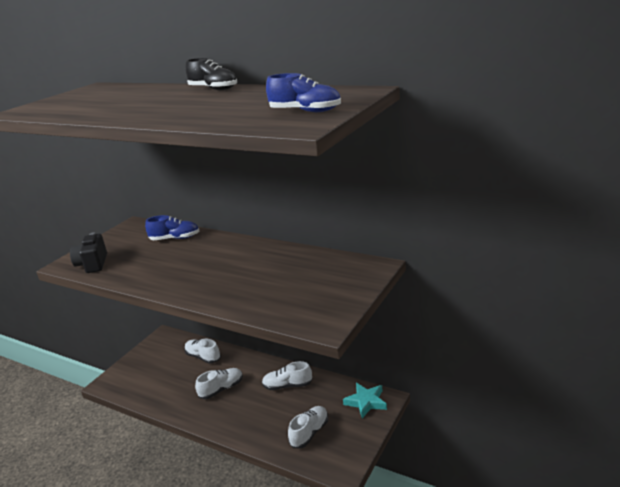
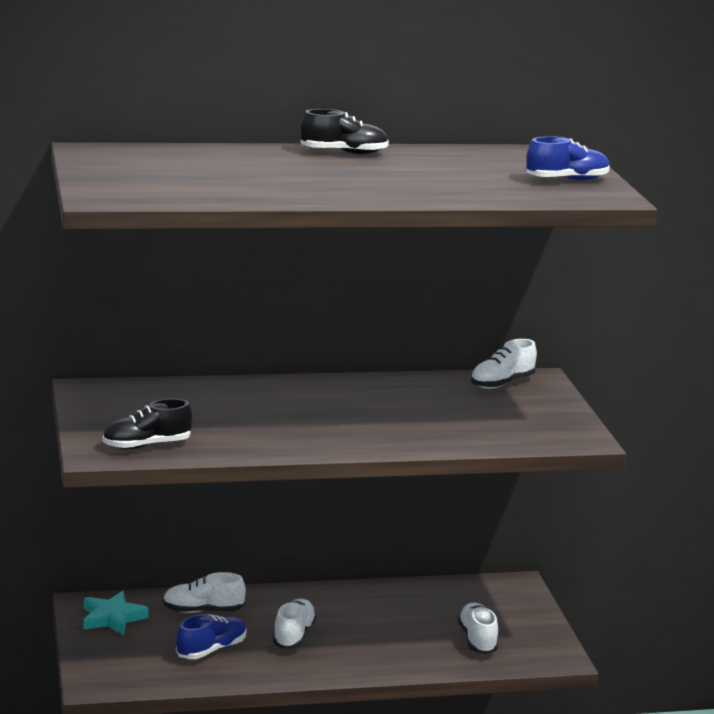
camera: 45 degrees left, 5 degrees down
black camera [70,232,107,273] -> black shoe [103,398,193,449]
blue shoe [145,215,199,240] -> blue shoe moved to [176,614,247,659]
white shoe [262,361,312,390] -> white shoe moved to [471,339,537,389]
turquoise star [343,383,387,418] -> turquoise star moved to [84,591,149,635]

